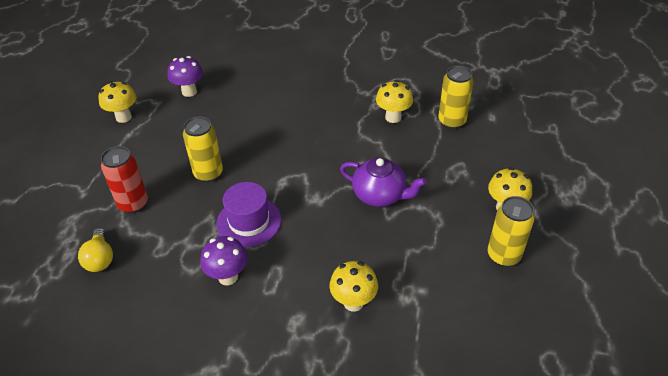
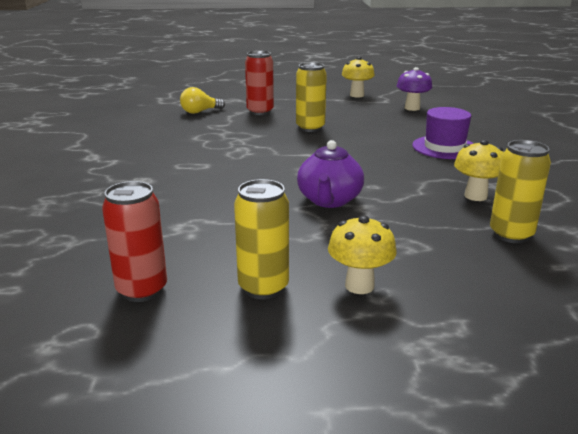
camera: 75 degrees right, 20 degrees down
purple mushroom [200,236,248,285] -> none
purple hat [217,182,281,247] -> purple hat moved to [412,107,474,159]
yellow mushroom [329,261,378,312] -> none
none -> red can [102,181,167,302]

